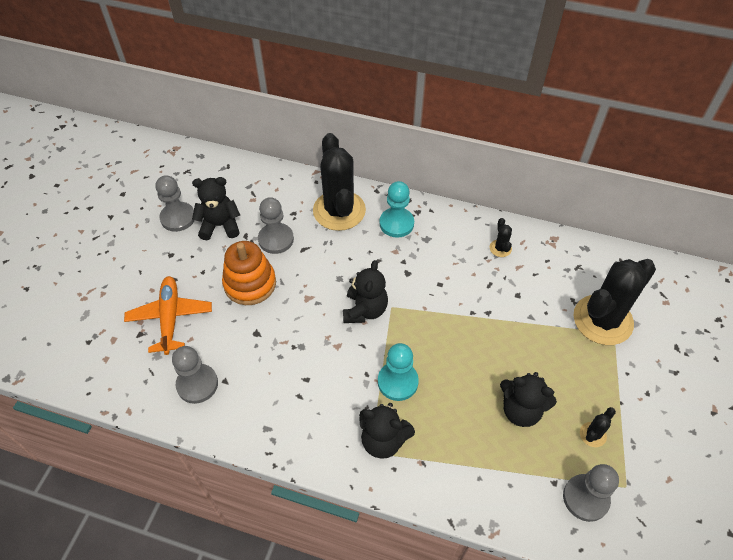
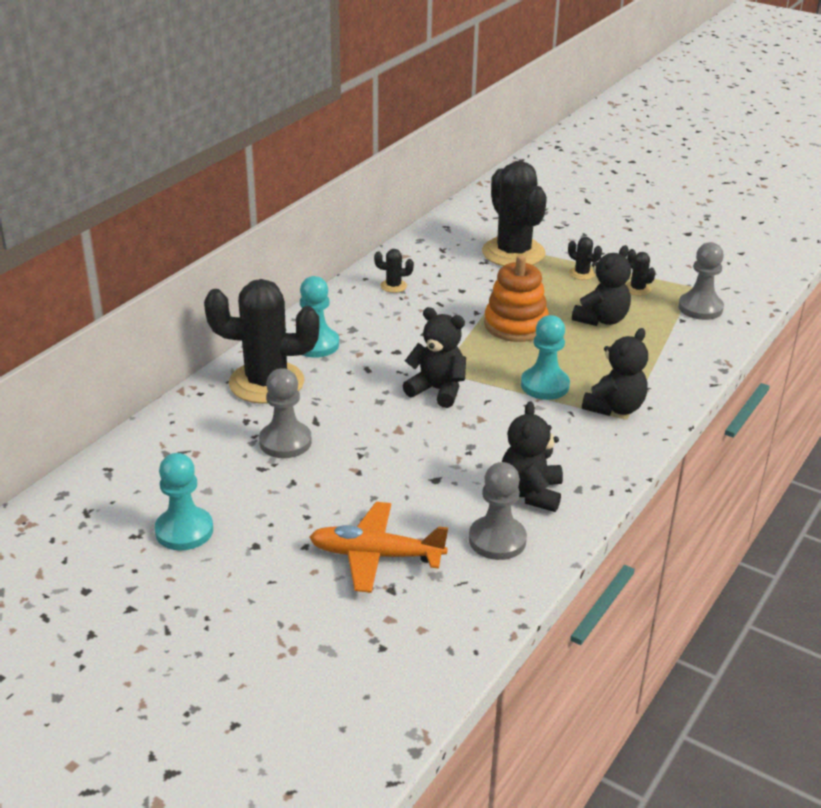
camera: 75 degrees left, 20 degrees down
grey pawn [156,175,195,232] -> turquoise pawn [154,453,213,550]
black teddy bear [192,177,240,240] -> black teddy bear moved to [502,401,563,512]
orange stacking toy [222,241,276,305] -> orange stacking toy moved to [484,255,549,342]
none -> black cactus [568,237,602,280]

